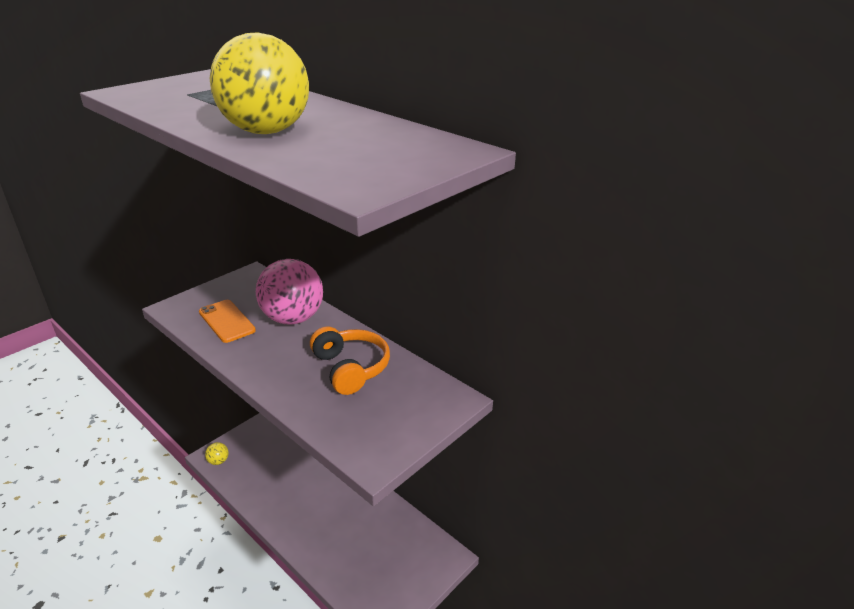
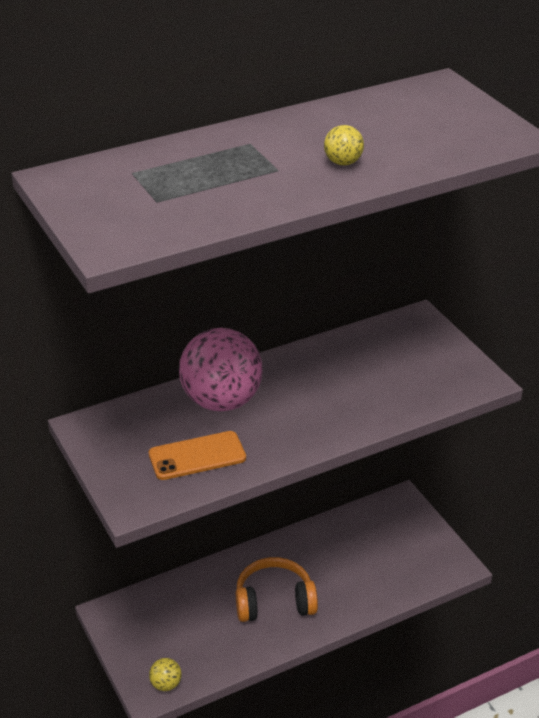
camera: 70 degrees left, 5 degrees up
yellow ball [210,32,309,134] -> yellow ball [324,125,364,166], size x0.41
orange headphones [310,326,390,395] -> orange headphones moved to [236,557,318,622]

